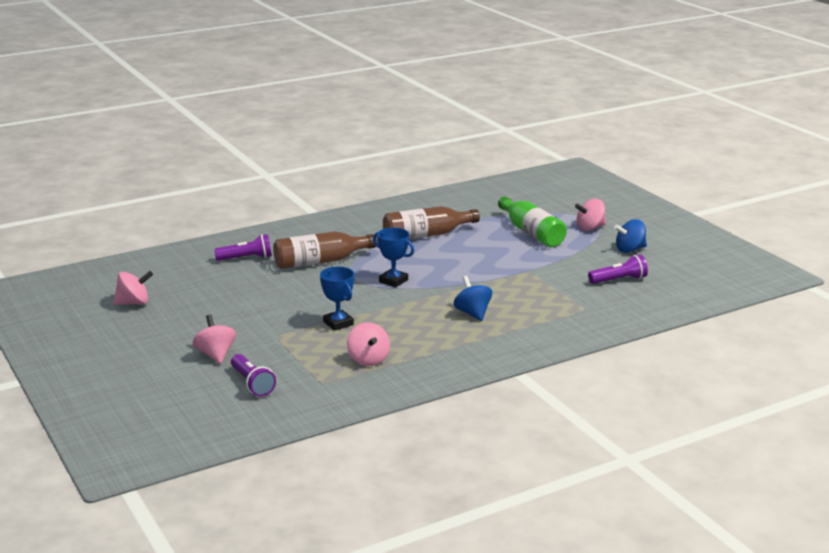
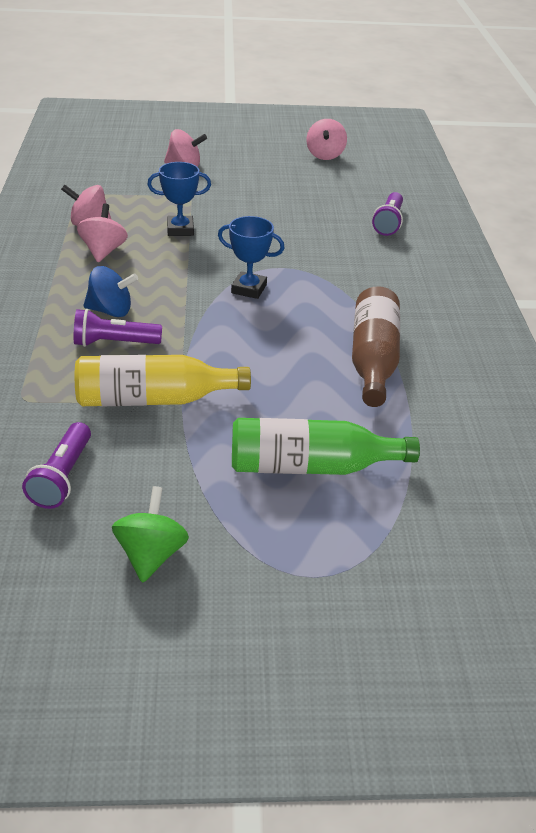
camera: 115 degrees right, 15 degrees up
purple flashlight [231,354,276,397] -> purple flashlight moved to [74,309,162,347]
brown bottle [273,231,376,269] -> none
blue trophy [373,228,414,287] -> blue trophy turned 45 degrees clockwise [218,216,284,299]
pink spinning top [575,199,606,231] -> pink spinning top moved to [77,203,128,262]
blue spinning top [614,219,647,253] -> green spinning top [112,486,189,583]
none -> yellow bottle [75,355,251,406]

